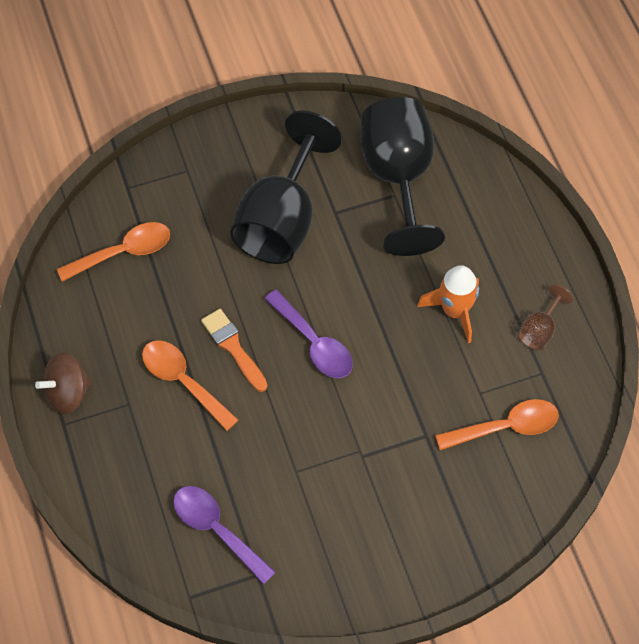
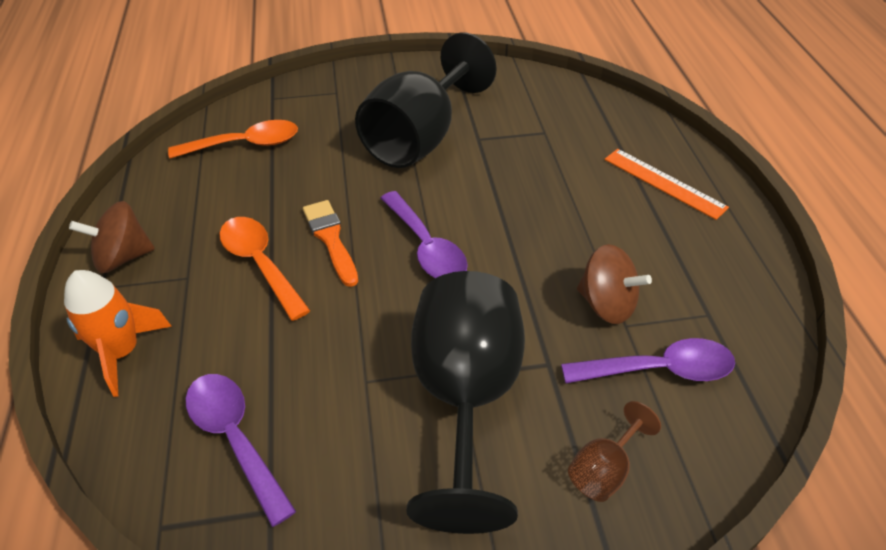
camera: 10 degrees right, 15 degrees down
black goblet [360,97,445,256] -> black goblet moved to [406,271,525,534]
orange rocket [417,265,479,343] -> orange rocket moved to [64,270,172,397]
orange spoon [435,399,559,450] -> purple spoon [561,338,735,383]
brown goblet [518,285,573,350] -> brown goblet moved to [568,401,661,502]
none -> brown spinning top [577,244,652,324]
none -> orange ruler [604,149,729,220]

